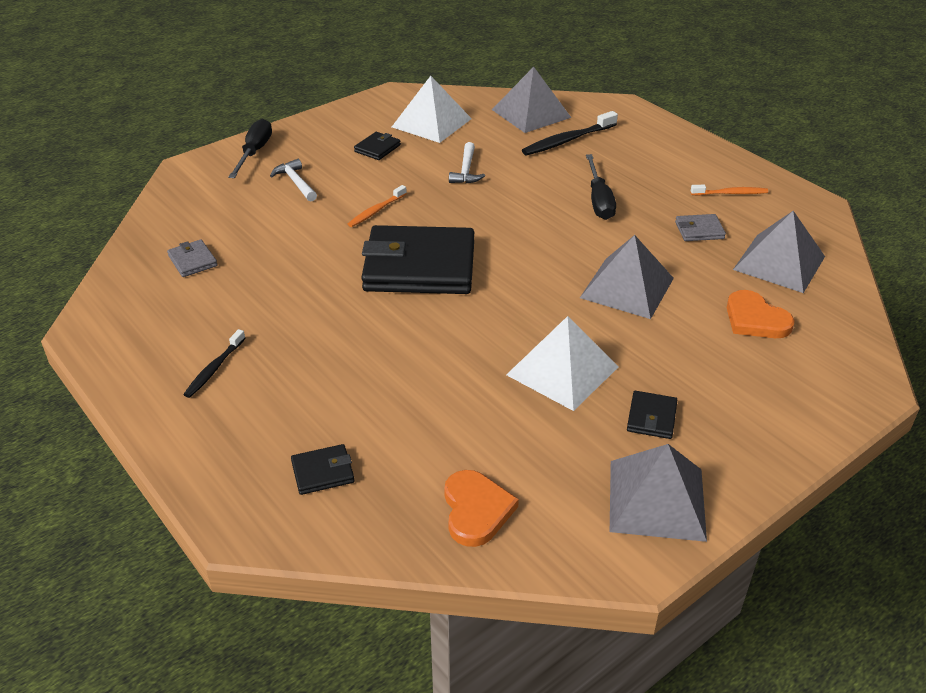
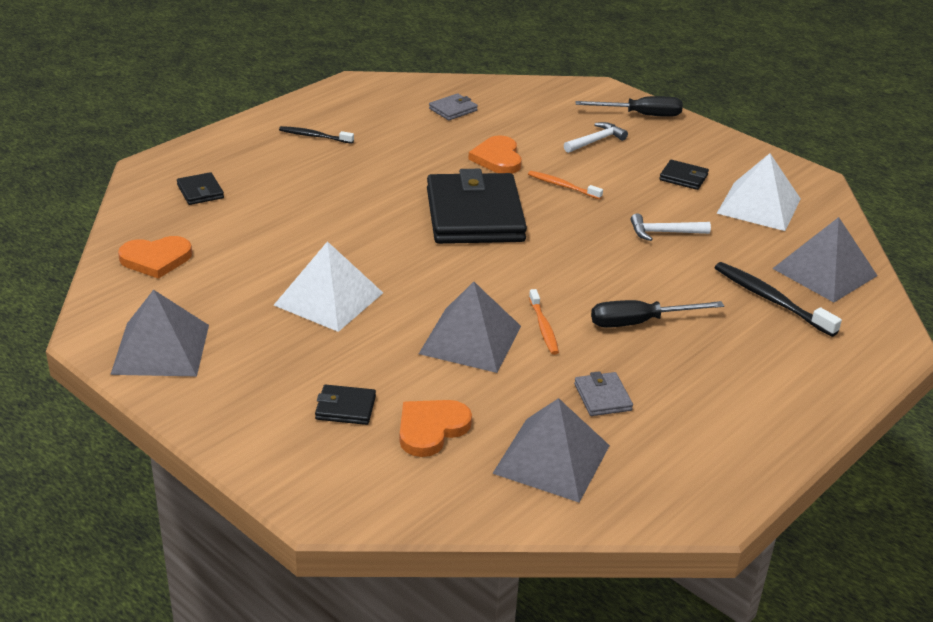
camera: 80 degrees right, 5 degrees down
black wallet [627,391,677,439] -> black wallet moved to [315,385,376,425]
orange toothbrush [691,185,768,195] -> orange toothbrush moved to [529,289,559,355]
none -> orange heart [468,135,522,174]

